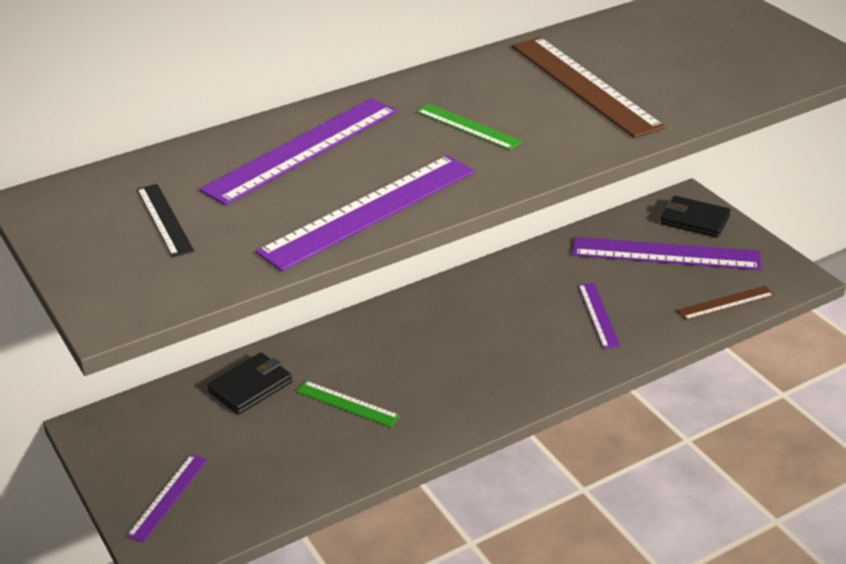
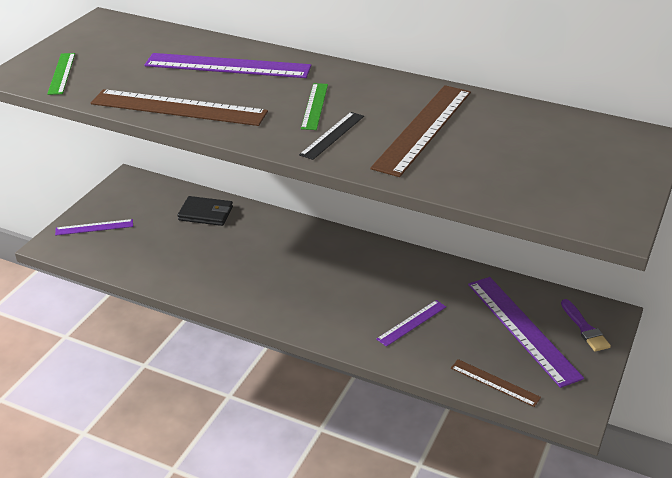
camera: 55 degrees right, 0 degrees up
black ruler [137,184,194,257] -> black ruler moved to [299,112,364,160]
purple ruler [256,155,475,271] -> brown ruler [91,89,268,126]
green ruler [296,381,400,427] -> green ruler moved to [47,53,75,95]
black wallet [660,196,731,238] -> purple brush [561,299,611,352]

